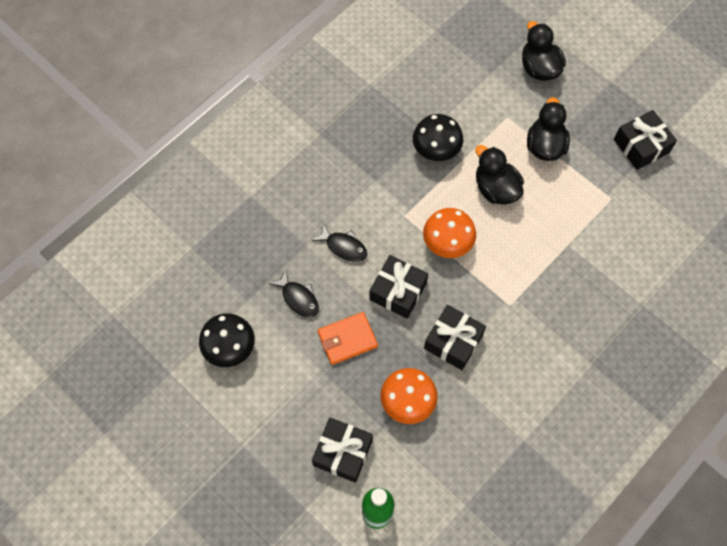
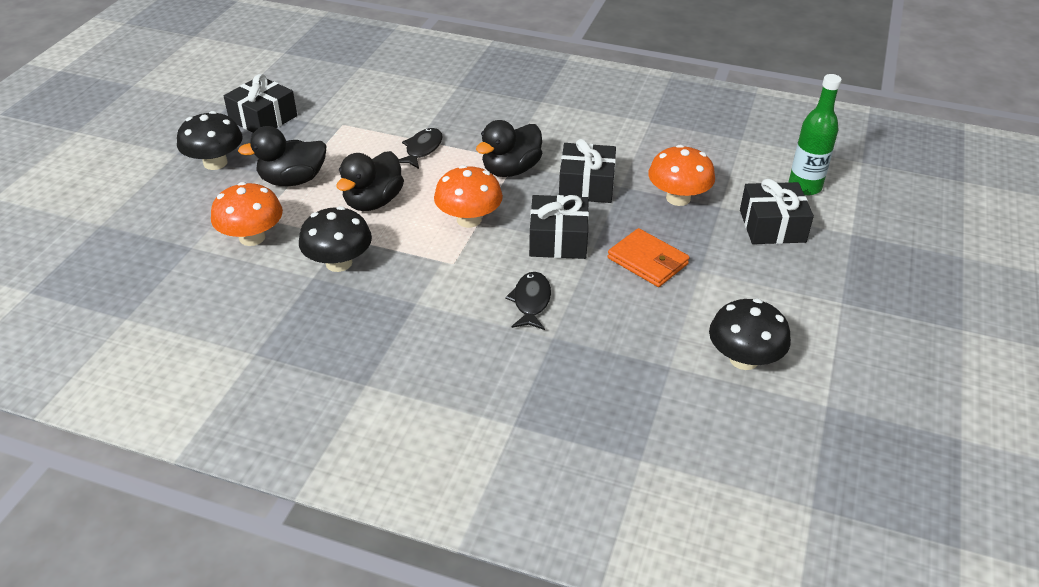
camera: 115 degrees left, 25 degrees down
black fish [269,270,319,318] -> black fish moved to [399,128,443,169]
black duck [522,21,566,81] -> black duck moved to [476,120,542,177]
none -> black mushroom [177,111,243,170]
none -> orange mushroom [211,182,283,246]

